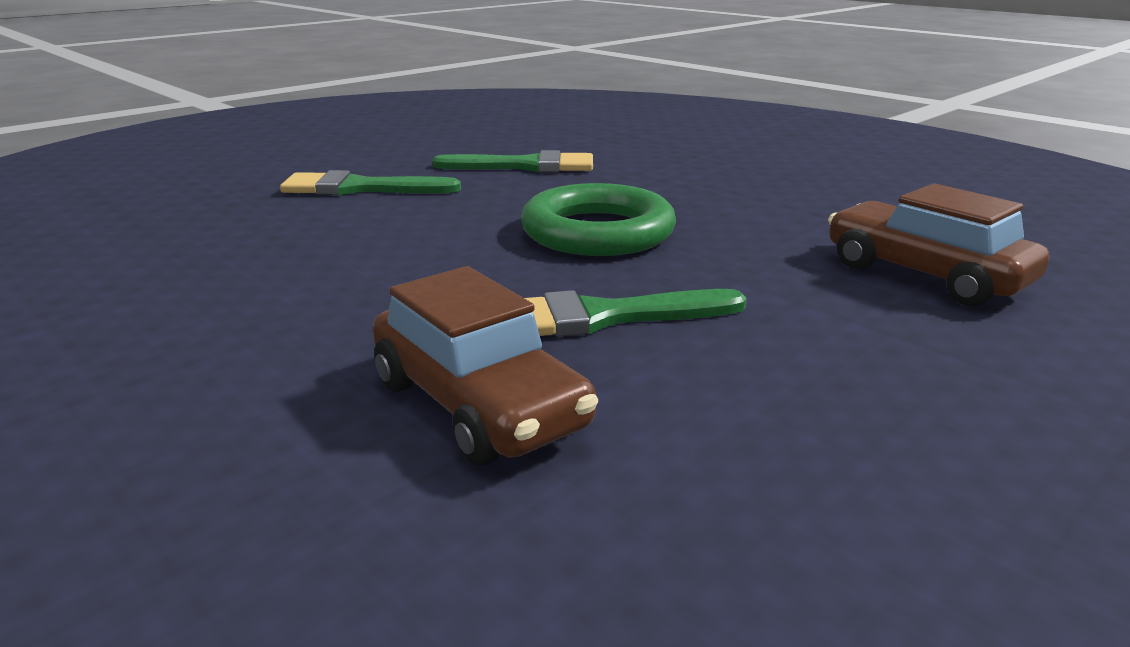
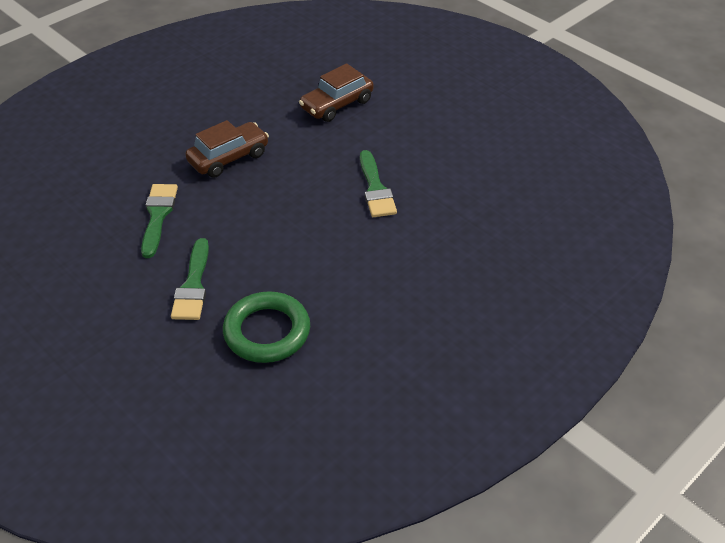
camera: 90 degrees left, 20 degrees up
brown car [372,266,598,465] -> brown car moved to [185,120,269,178]
green ring [521,183,676,256] -> green ring moved to [223,291,310,363]

